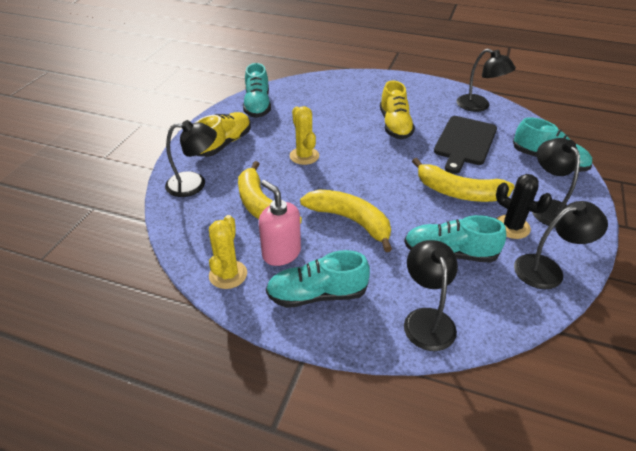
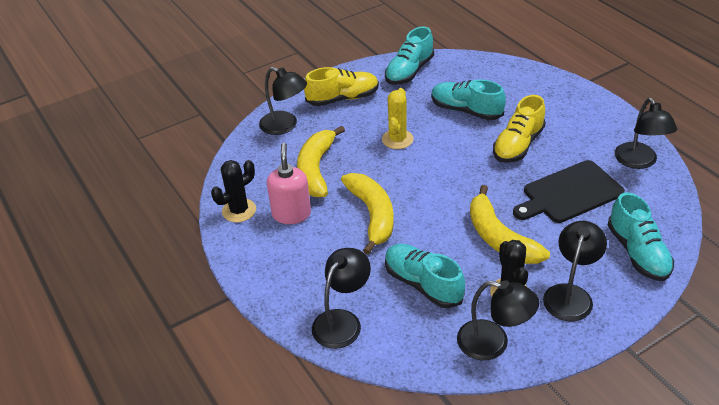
camera: 40 degrees right, 0 degrees up
yellow cactus [209,215,247,289] -> black cactus [211,160,256,223]
turquoise shoe [266,250,370,308] -> turquoise shoe moved to [431,79,506,120]

